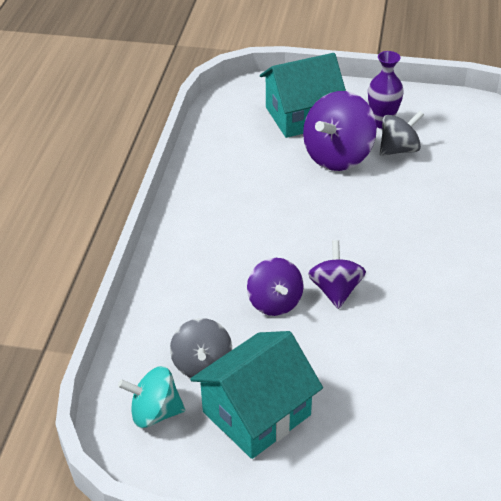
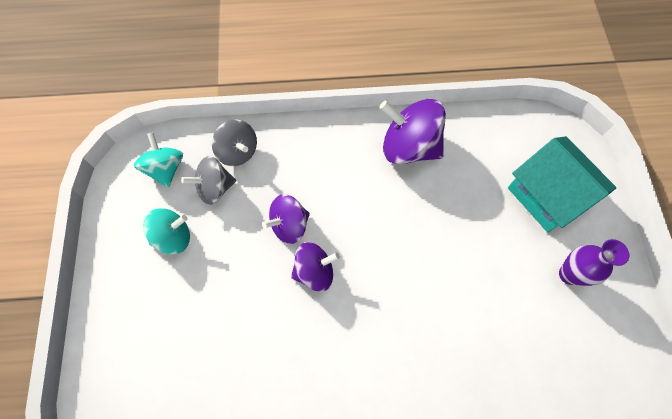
camera: 75 degrees right, 25 degrees up
turquoise house [190,331,323,459] -> turquoise spinning top [143,208,190,255]
purple spinning top [303,91,377,171] -> purple spinning top moved to [379,99,446,164]
grey spinning top [380,111,424,156] -> grey spinning top moved to [212,119,257,166]

